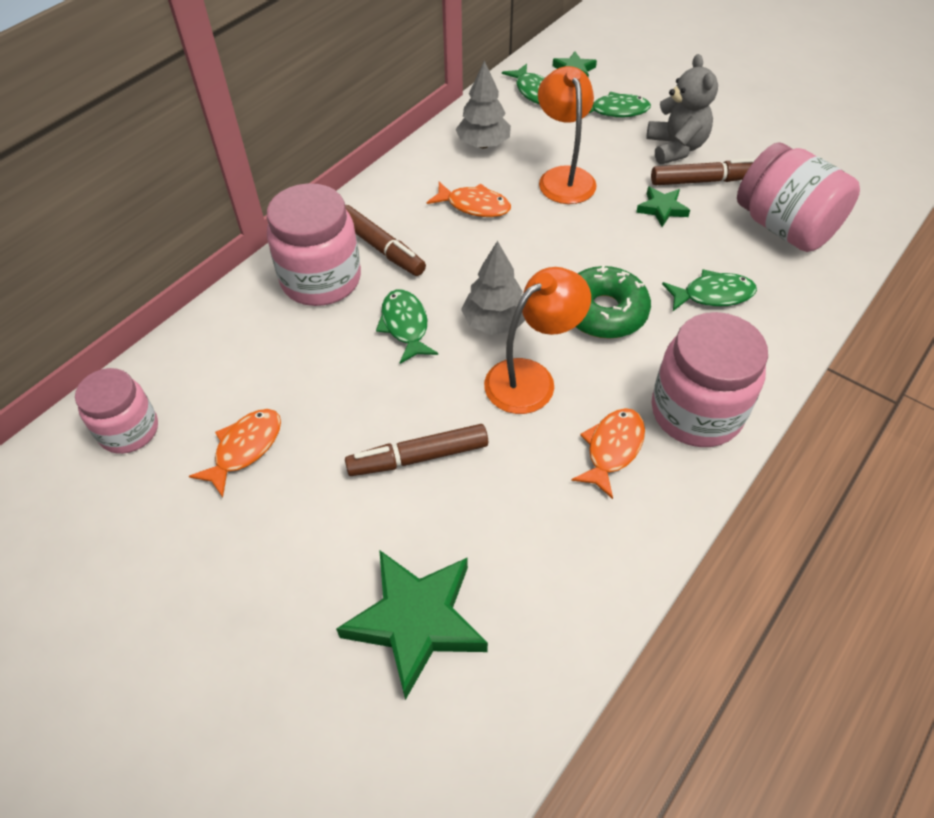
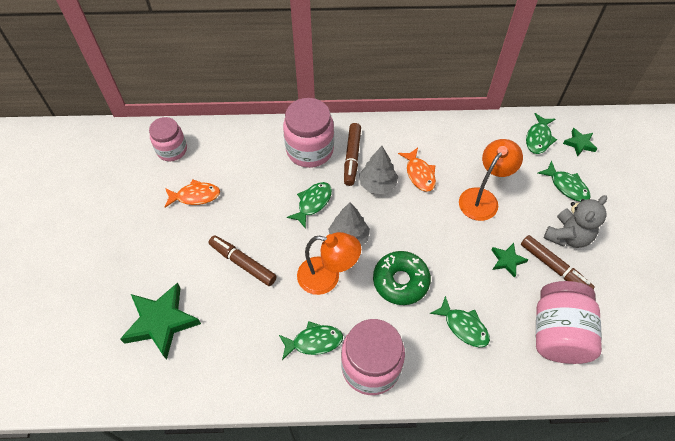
camera: 50 degrees right, 5 degrees up
grey tree [456,60,511,148] -> grey tree moved to [359,146,398,194]
orange fish [571,408,645,499] -> green fish [279,321,343,360]

